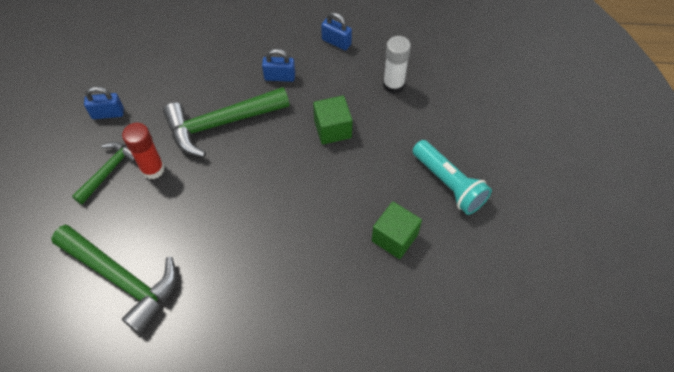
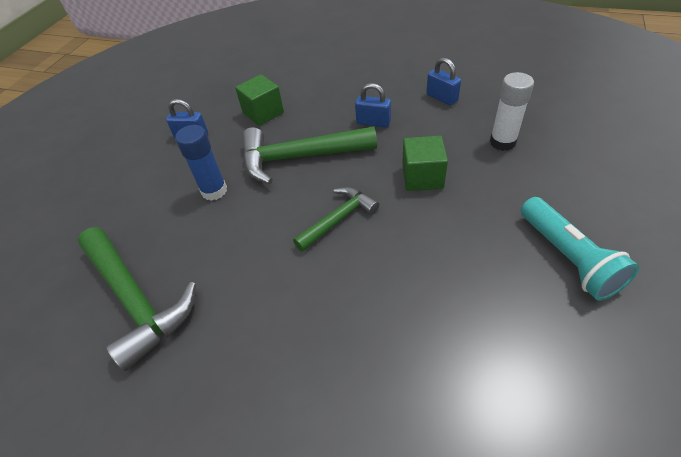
camera: 20 degrees right, 10 degrees down
green hammer [72,142,136,205] -> green hammer moved to [293,187,379,252]
red glue stick [122,123,165,179] -> blue glue stick [175,125,227,201]
green cube [372,202,422,259] -> green cube moved to [235,74,284,126]

